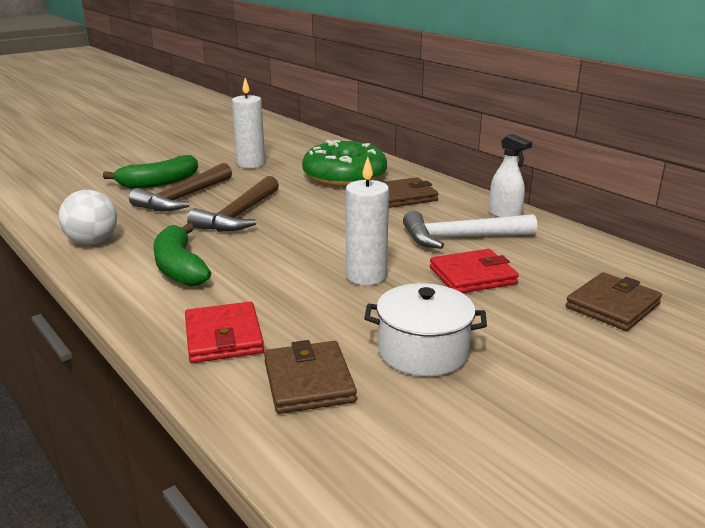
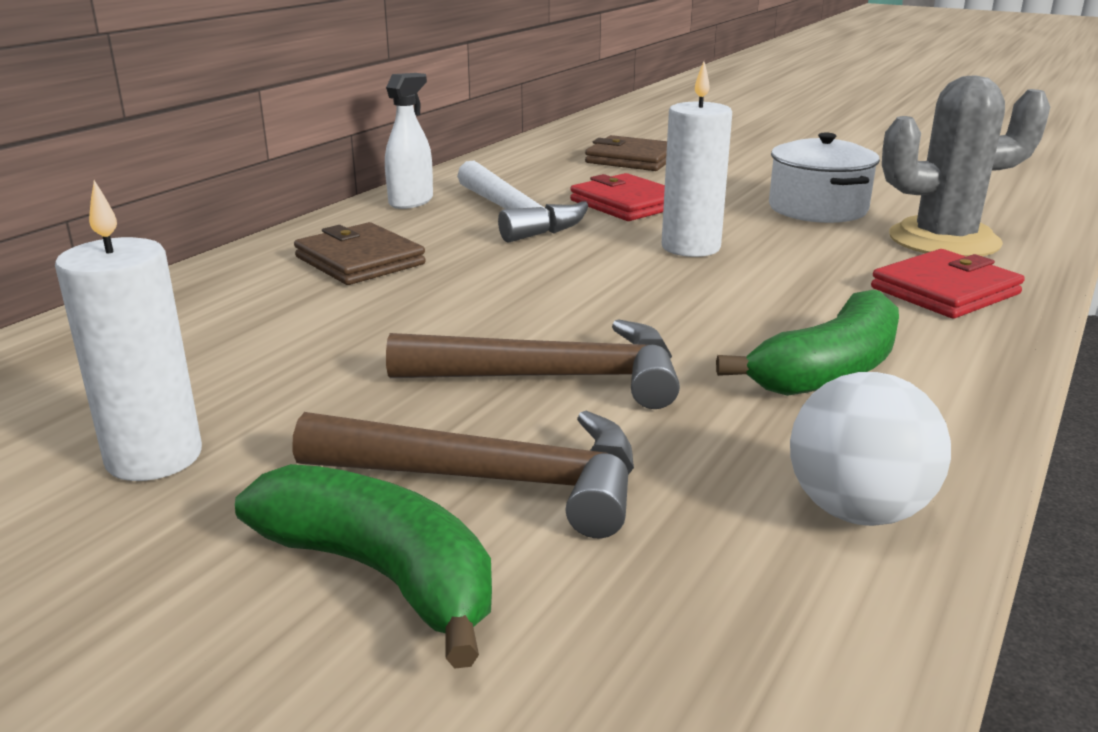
camera: 110 degrees left, 0 degrees up
brown wallet [264,340,357,414] -> grey cactus [882,75,1050,257]
green donut [302,140,387,187] -> none

